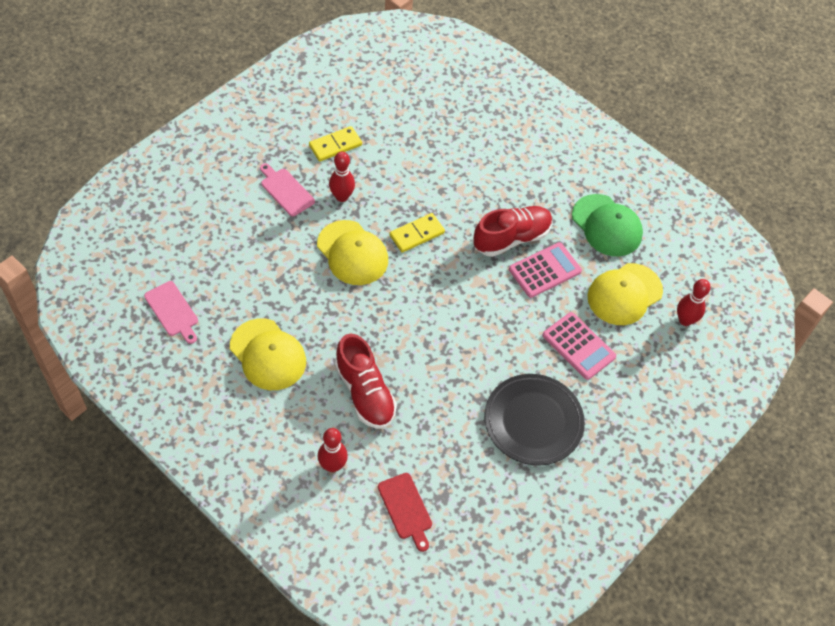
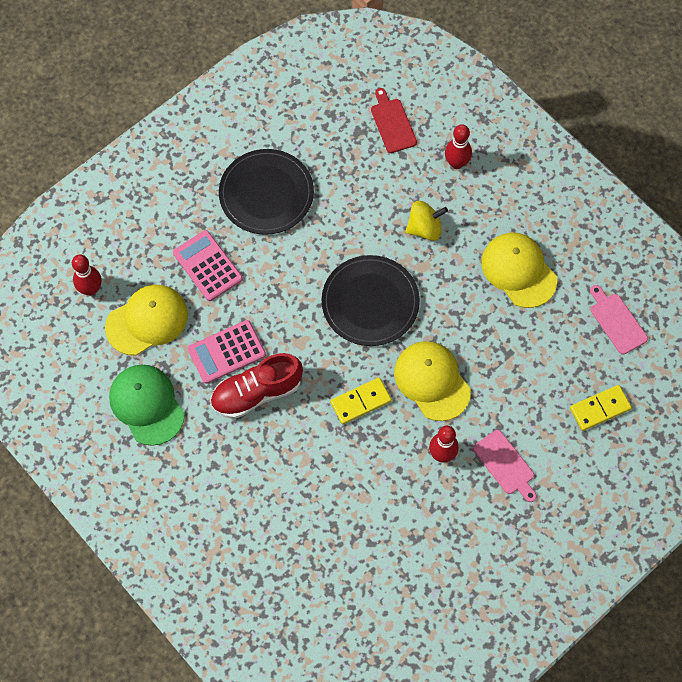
camera: 170 degrees left, 10 degrees up
yellow domino [309,126,362,161] -> yellow domino moved to [570,385,632,431]
red shoe [335,334,397,429] -> yellow spinning top [405,201,448,241]
none -> black plate [322,255,420,346]

